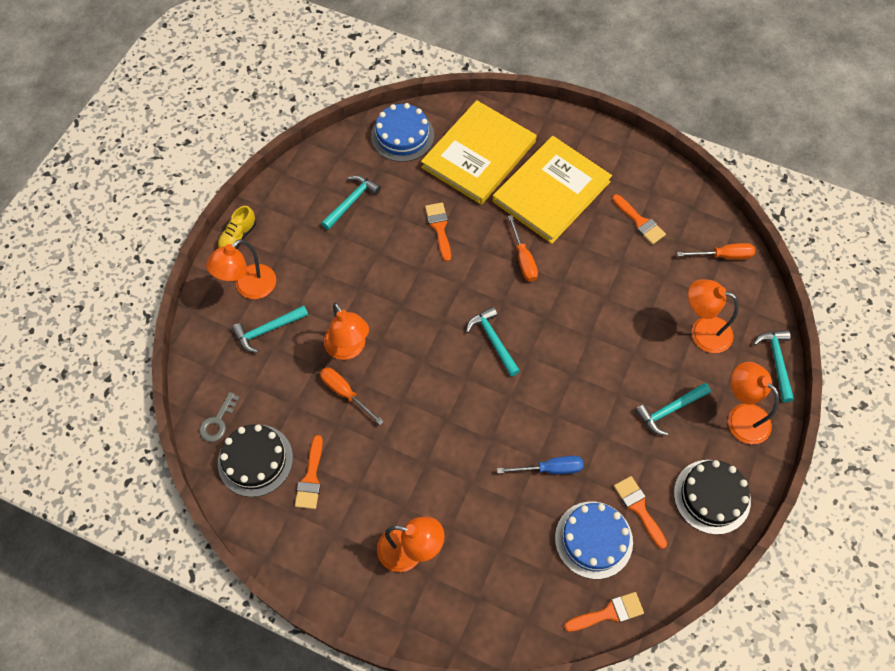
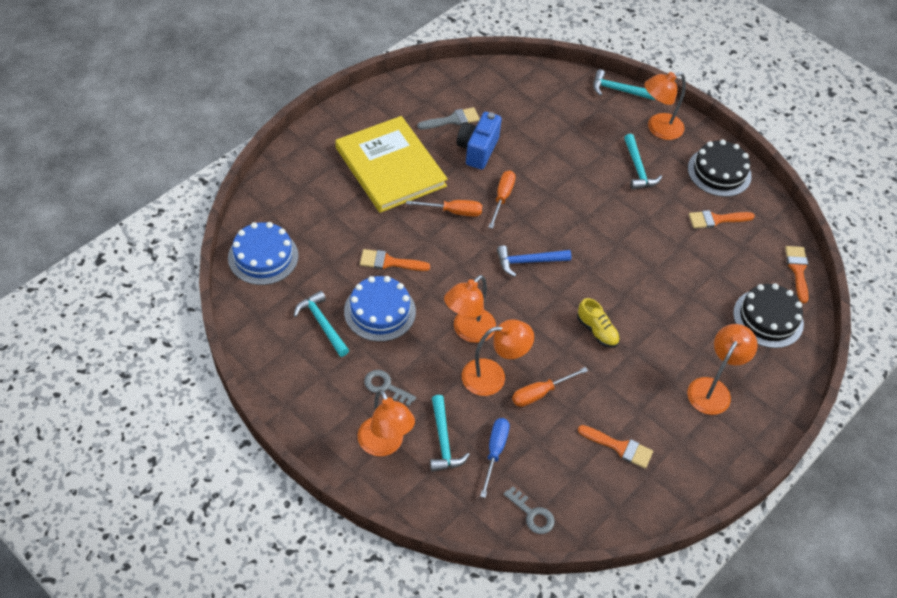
camera: 75 degrees left, 10 degrees down
yellow shoe [217,206,256,249] -> yellow shoe moved to [577,298,620,348]
black cake [218,424,293,497] -> black cake moved to [733,283,804,348]
yellow book [421,100,536,205] -> none
turquoise hammer [466,306,520,376] -> blue hammer [497,245,572,277]
blue screwdriver [497,456,583,474] -> blue screwdriver moved to [480,418,510,498]
blue cake [555,502,633,579] -> blue cake moved to [344,276,416,342]
orange brush [612,194,666,245] -> grey brush [417,107,480,130]
orange screwdriver [677,243,755,260] -> orange screwdriver moved to [488,170,516,229]
orange lamp [688,279,739,353] -> orange lamp moved to [444,275,496,343]
none -> grey key [364,370,416,406]
none -> blue camera [457,112,502,170]

